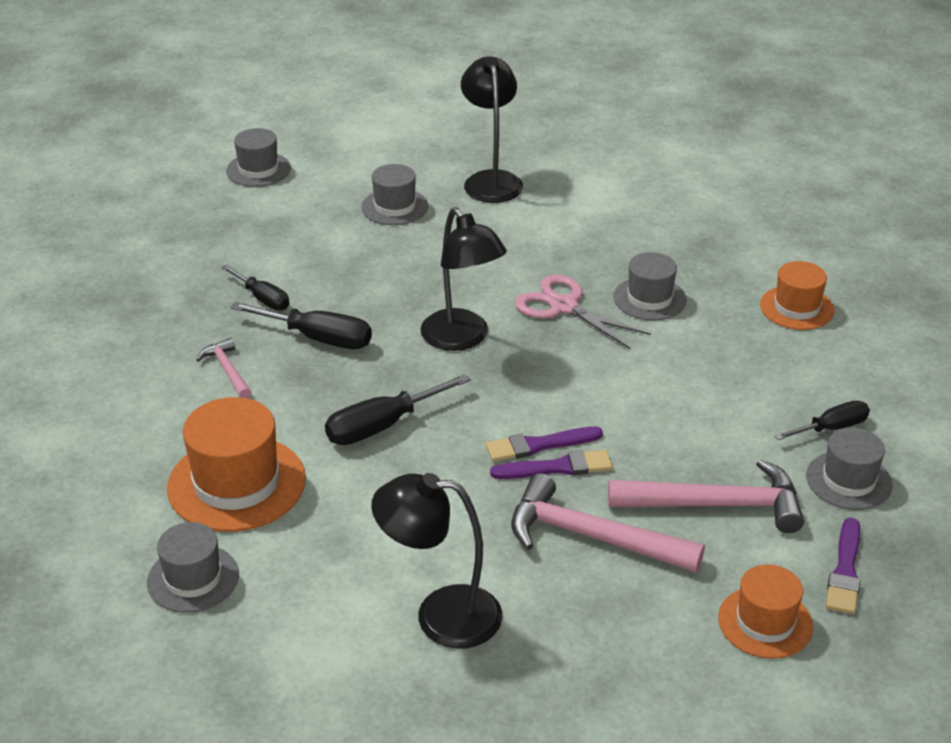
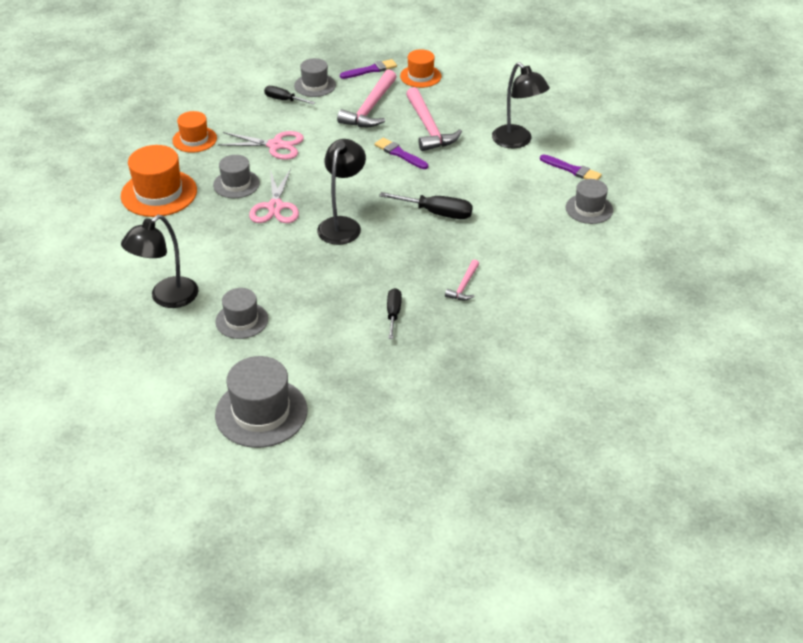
camera: 130 degrees left, 5 degrees up
orange hat [167,397,306,532] -> orange hat moved to [121,145,197,217]
grey hat [226,128,291,187] -> grey hat [215,356,307,448], size x1.62
black screwdriver [231,302,372,349] -> none
purple brush [486,426,603,462] -> purple brush moved to [540,155,602,180]
pink hammer [608,459,804,533] -> pink hammer turned 120 degrees counterclockwise [337,70,397,127]
none -> pink scissors [218,131,304,160]

